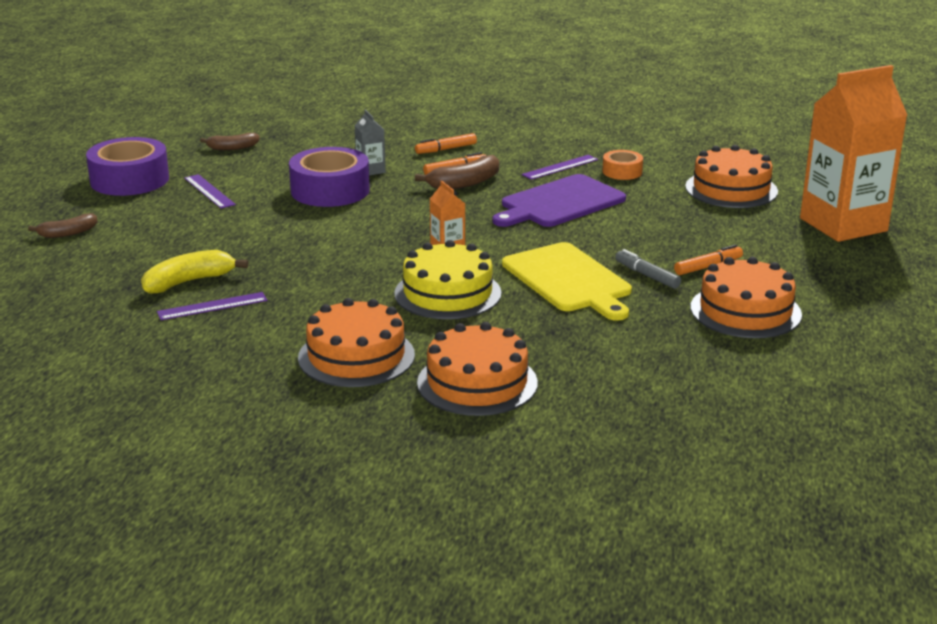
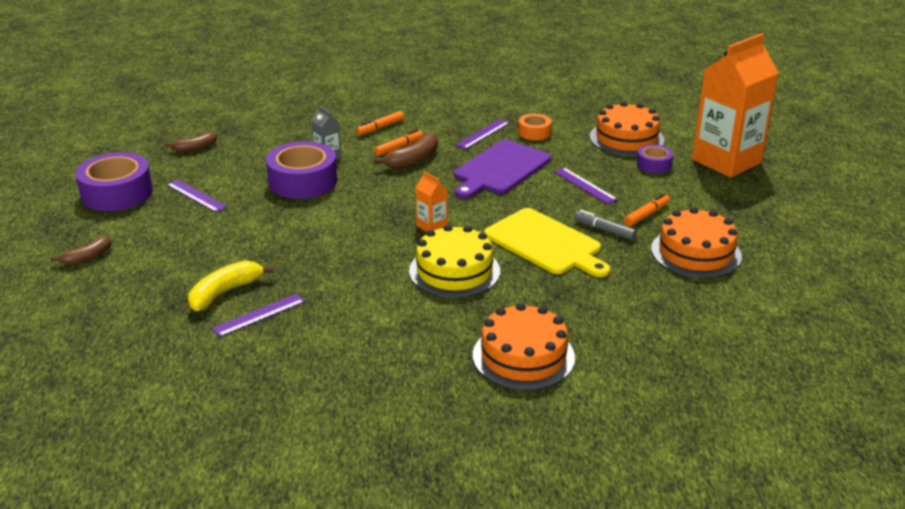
camera: 15 degrees left, 5 degrees up
orange cake [298,298,415,387] -> none
none -> purple ruler [554,167,618,204]
none -> purple tape [637,145,673,173]

